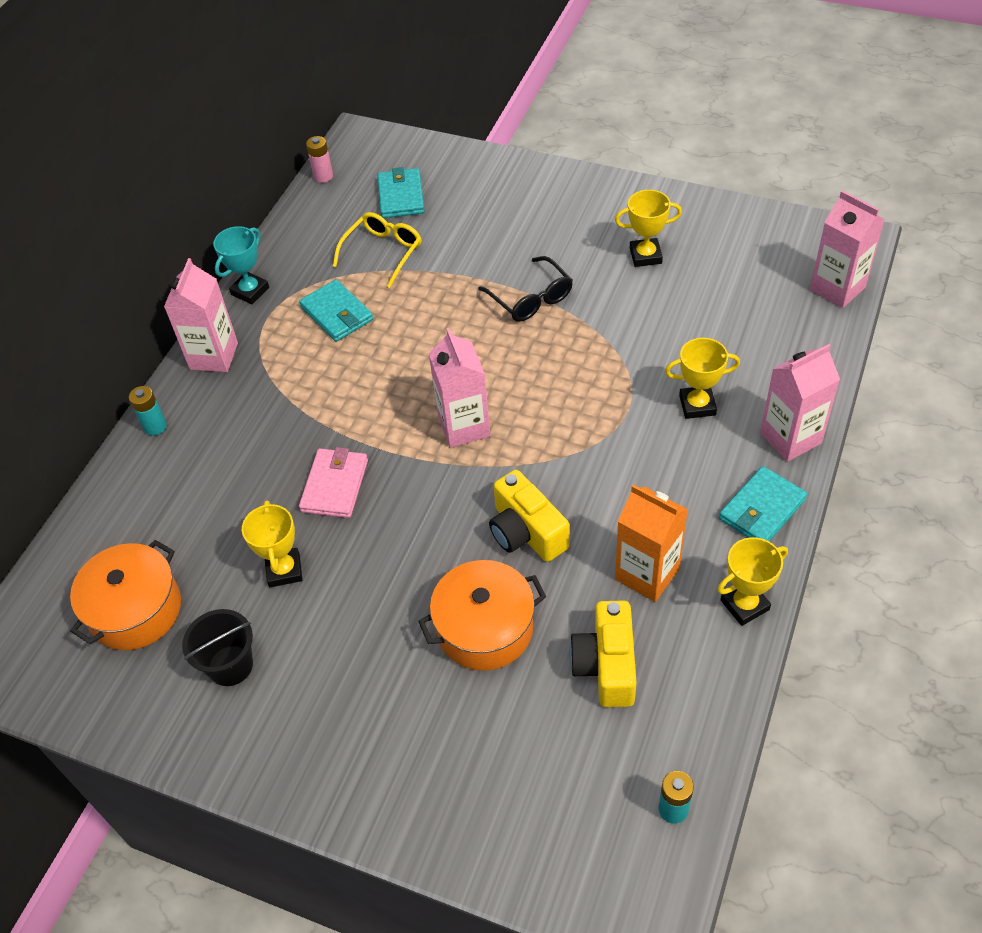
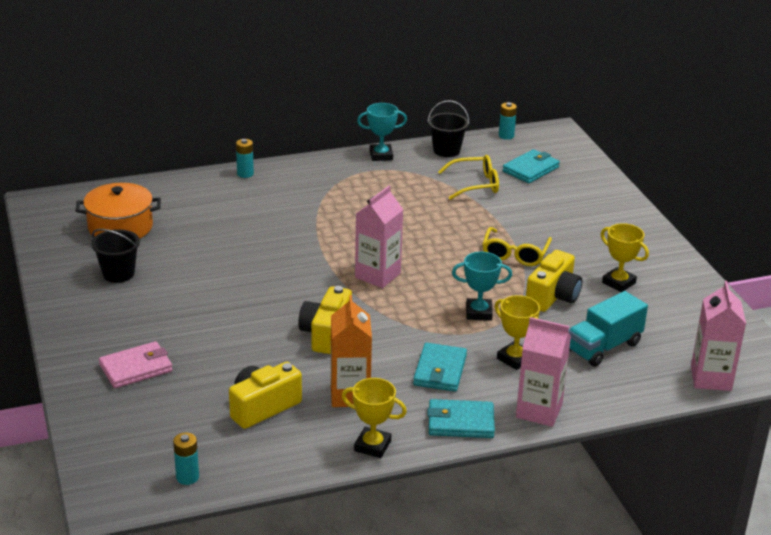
camera: 45 degrees right, 20 degrees down
pink carton [164,258,238,372] -> none
yellow trophy [242,500,303,587] -> none
turquoise wallet [299,279,373,342] -> turquoise wallet moved to [413,343,467,392]
pink wallet [299,447,368,518] -> pink wallet moved to [99,341,173,388]
pink battery [306,136,333,183] -> turquoise battery [499,102,517,140]
orange pot [418,560,546,671] -> none
black glasses [478,256,573,322] -> yellow glasses [482,227,552,266]
none -> black bucket [427,100,469,157]
none -> turquoise trophy [452,252,512,321]
none -> yellow camera [526,250,582,312]
none -> turquoise truck [568,291,648,367]

